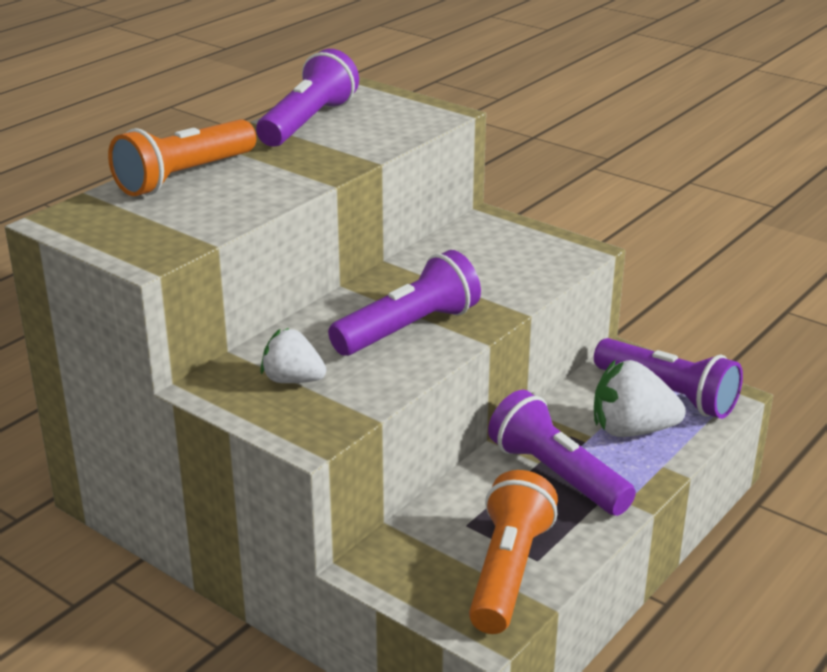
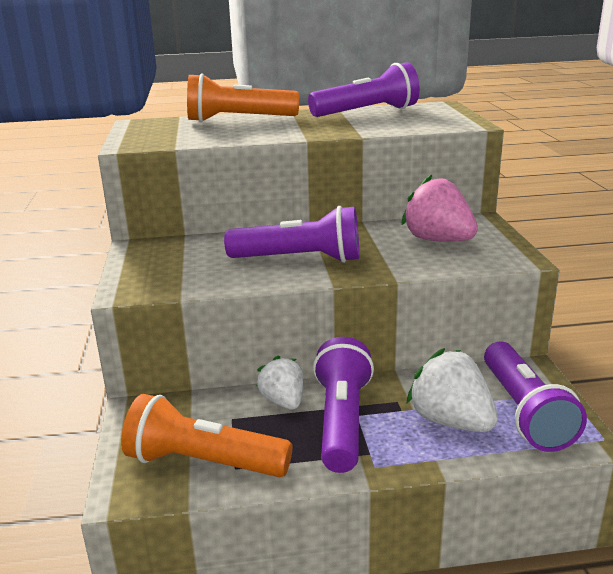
camera: 45 degrees right, 5 degrees down
white strawberry [260,328,326,383] -> white strawberry moved to [256,356,303,410]
orange flashlight [469,470,558,634] -> orange flashlight turned 135 degrees counterclockwise [121,394,292,477]
none -> pink strawberry [401,174,478,242]

